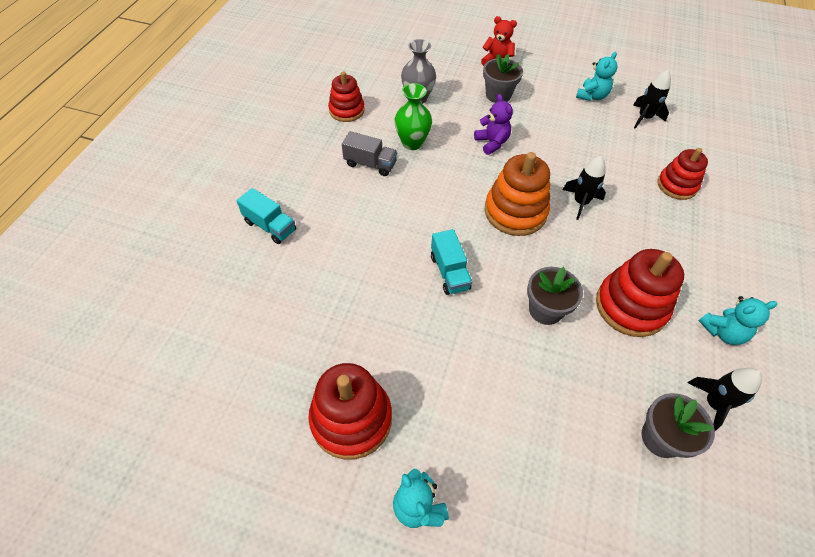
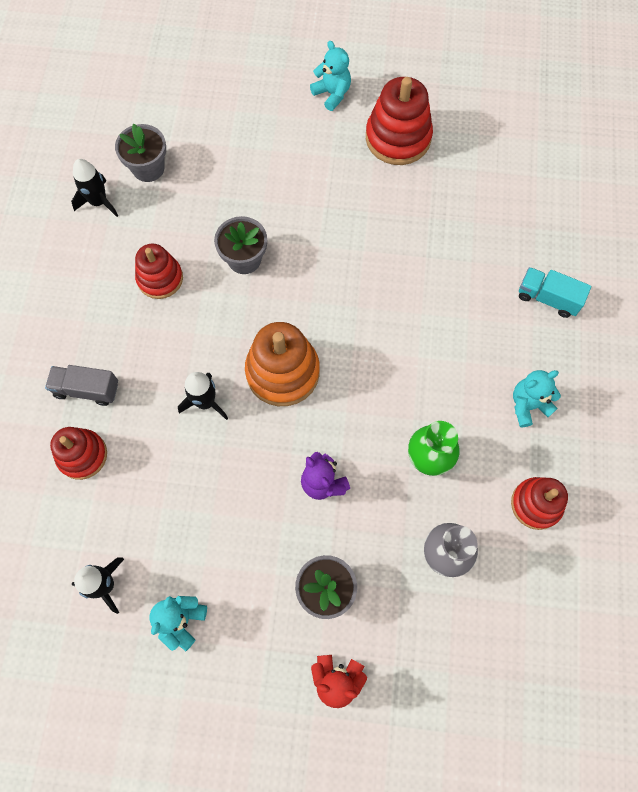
camera: 170 degrees right, 15 degrees up
grey truck [342,131,397,176] -> grey truck moved to [45,365,118,406]
turquoise truck [431,229,472,295] -> none
red stacking toy [596,249,684,337] -> red stacking toy [135,244,183,299], size x0.65
turquoise teddy bear [699,296,777,345] -> turquoise teddy bear moved to [513,370,561,427]

